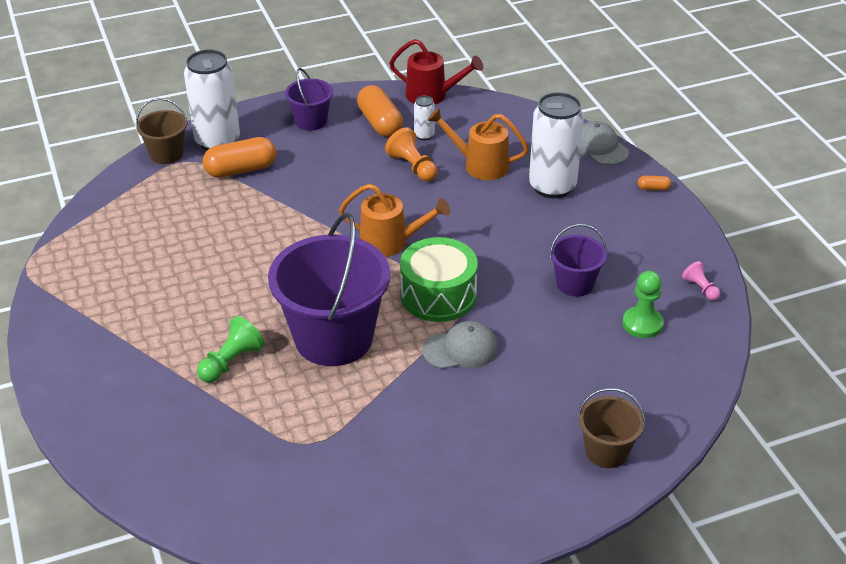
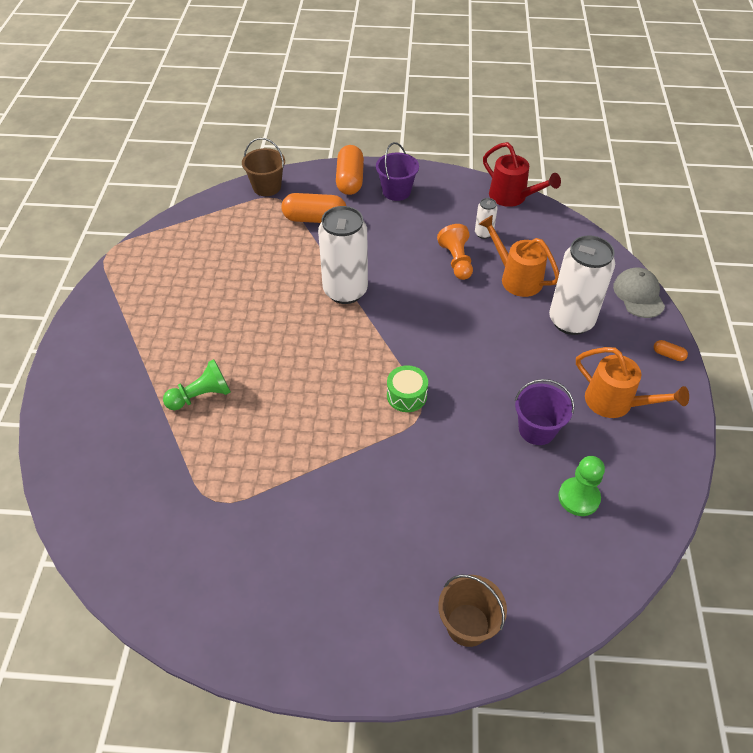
camera: 25 degrees right, 10 degrees up
white can [184,50,240,151] -> white can moved to [318,206,368,304]
purple bucket [268,213,390,366] -> none
orange watering can [339,184,450,257] -> orange watering can moved to [576,347,689,418]
orange capsule [357,85,403,137] -> orange capsule moved to [336,145,364,195]
green drum [400,237,478,322] -> green drum [387,365,428,412], size x0.56
grey cap [422,321,498,369] -> none
pink pawn [682,261,720,301] -> none

